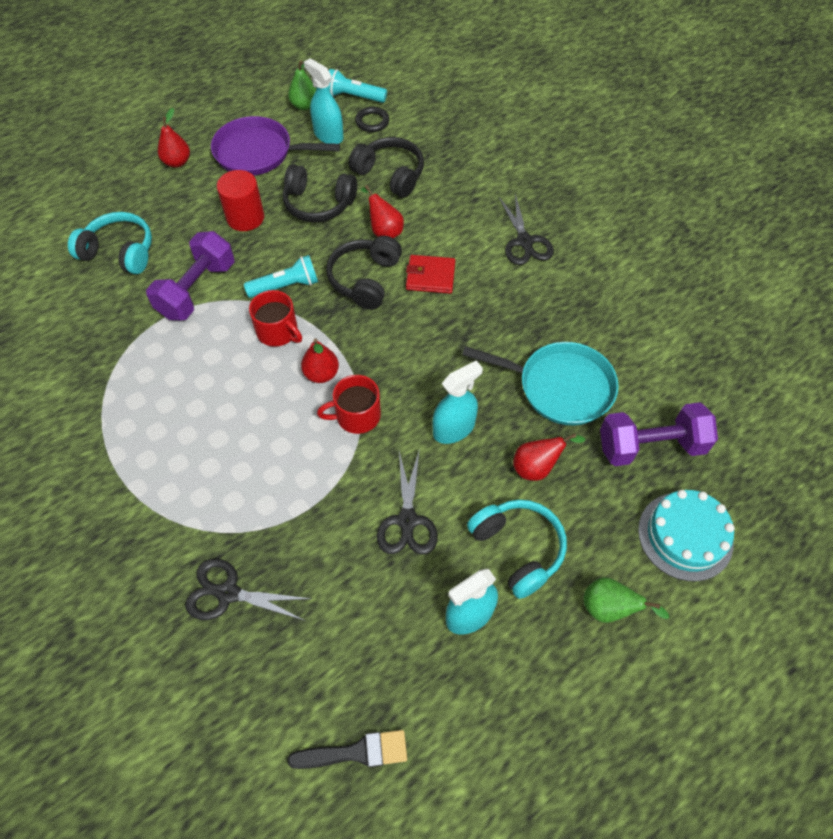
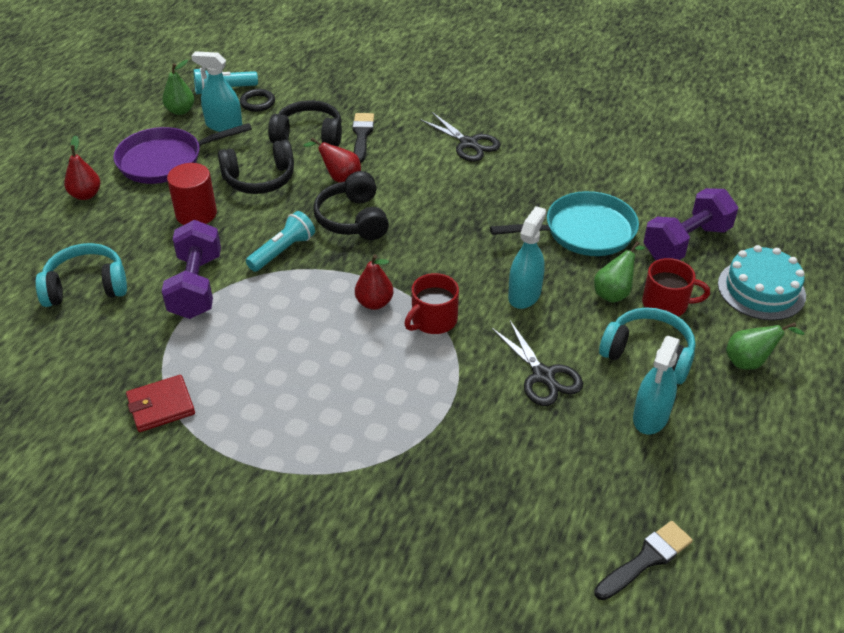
camera: 30 degrees left, 15 degrees down
black scissors [185,559,312,621] -> none
red mug [249,290,302,347] -> red mug moved to [642,258,710,316]
red wallet [406,255,455,294] -> red wallet moved to [126,375,195,432]
red pear [513,433,585,481] -> green pear [594,241,645,303]
none -> black brush [353,113,374,163]

